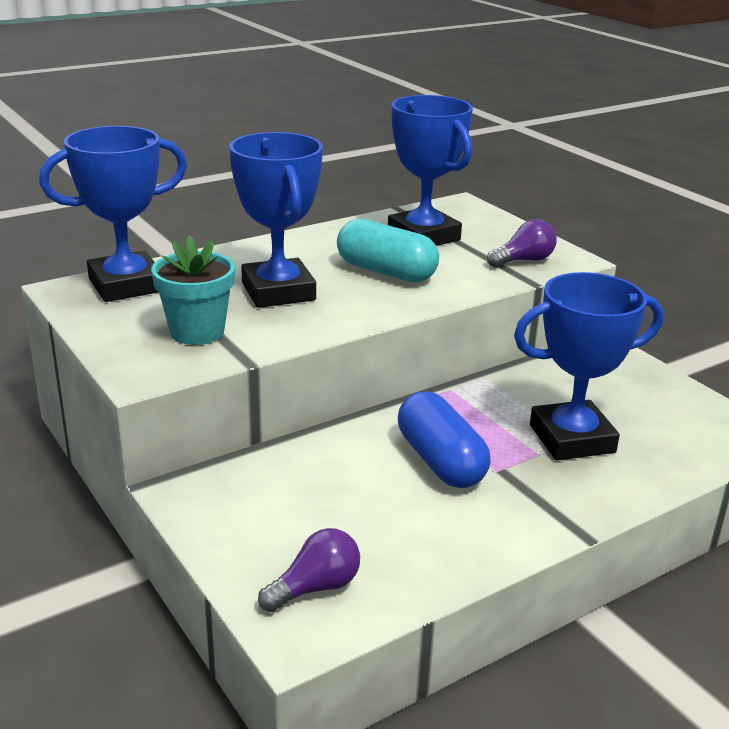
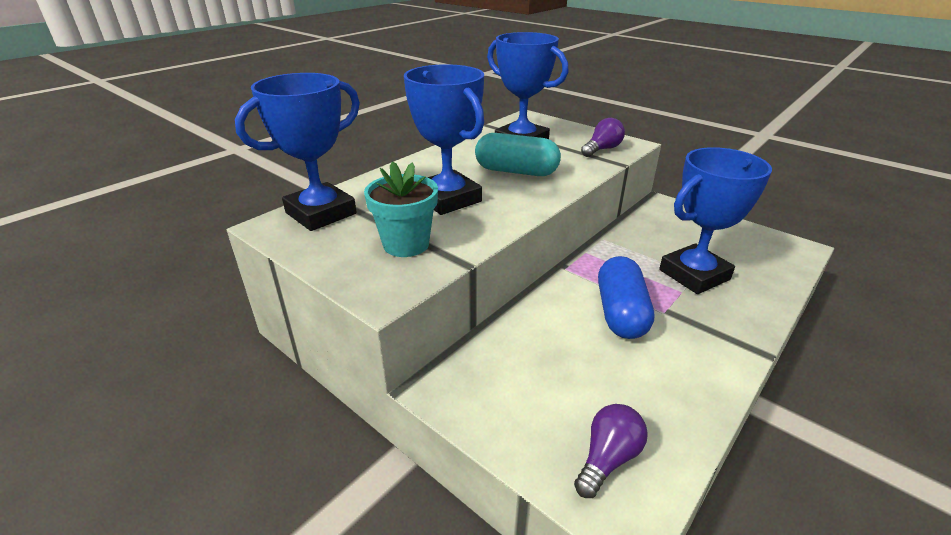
camera: 15 degrees left, 5 degrees up
blue capsule [398,391,491,488] -> blue capsule turned 45 degrees clockwise [598,256,654,339]

